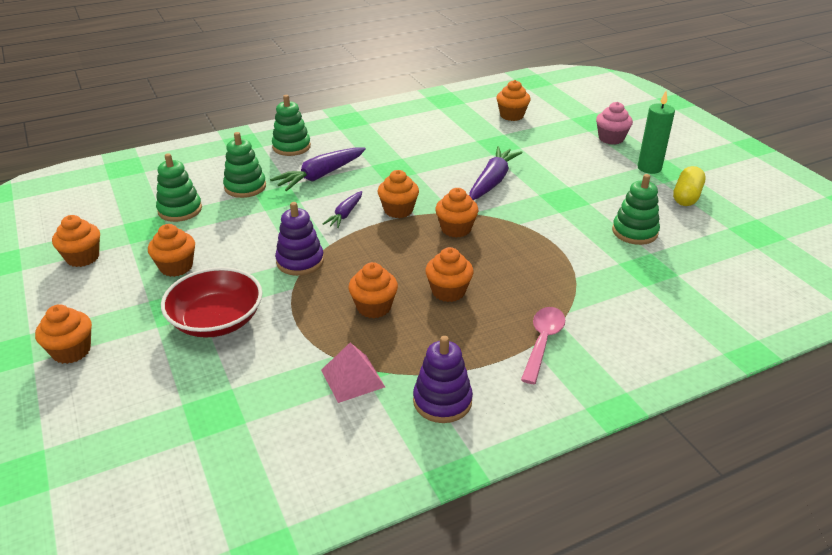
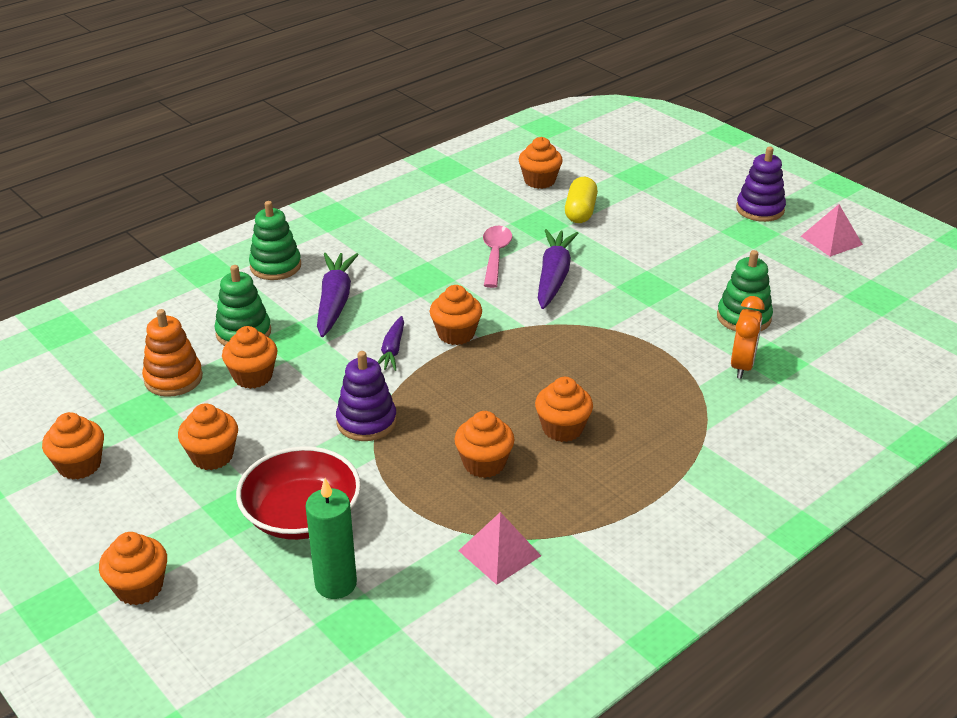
camera: 15 degrees left, 0 degrees up
green stacking toy [156,153,202,222] -> orange stacking toy [142,309,203,397]
purple carrot [270,147,366,191] -> purple carrot turned 150 degrees clockwise [317,253,359,337]
purple stacking toy [413,336,473,423] -> purple stacking toy moved to [736,147,786,222]
orange cupcake [435,188,479,238] -> orange cupcake moved to [222,326,278,389]
pink spoon [521,307,565,384] -> pink spoon moved to [483,226,512,288]
pink cupcake [596,102,633,145] -> none
green candle [637,91,675,174] -> green candle moved to [305,478,357,599]
yellow capsule [673,166,706,206] -> yellow capsule moved to [565,177,598,223]
none -> orange clock [731,296,765,379]
none -> pink pyramid [801,204,863,257]

